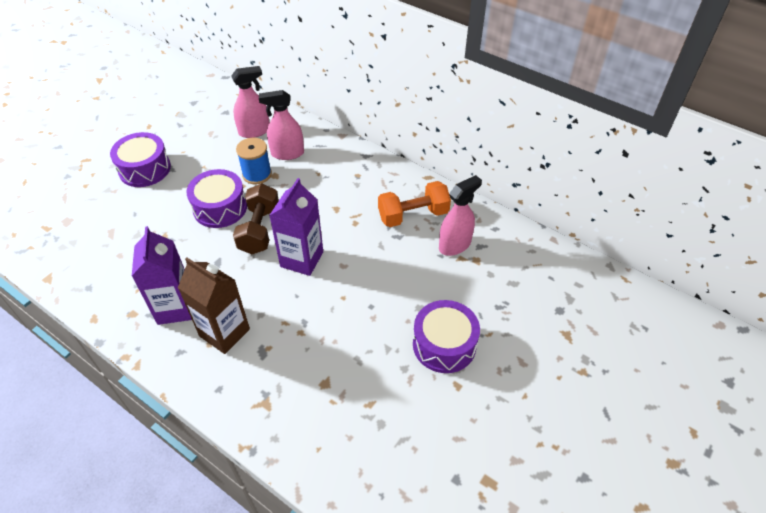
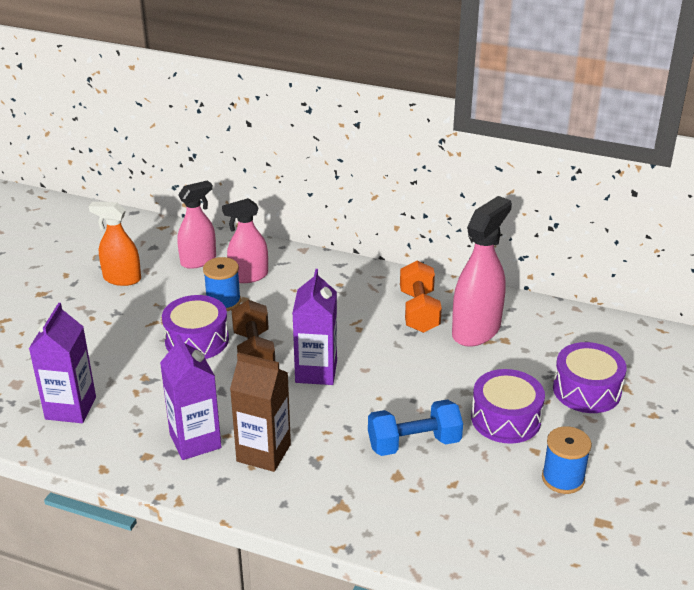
camera: 15 degrees left, 15 degrees down
purple drum [110,132,171,187] -> purple drum moved to [553,342,627,413]
orange dumbbell [378,181,451,227] -> orange dumbbell turned 60 degrees counterclockwise [400,261,442,333]
pink spray bottle [439,175,482,256] -> pink spray bottle [452,196,512,347], size x1.52
none -> purple carton [29,303,96,423]
none -> orange spray bottle [89,202,141,286]
none -> blue dumbbell [368,399,463,456]
none -> blue spool [542,426,592,494]

